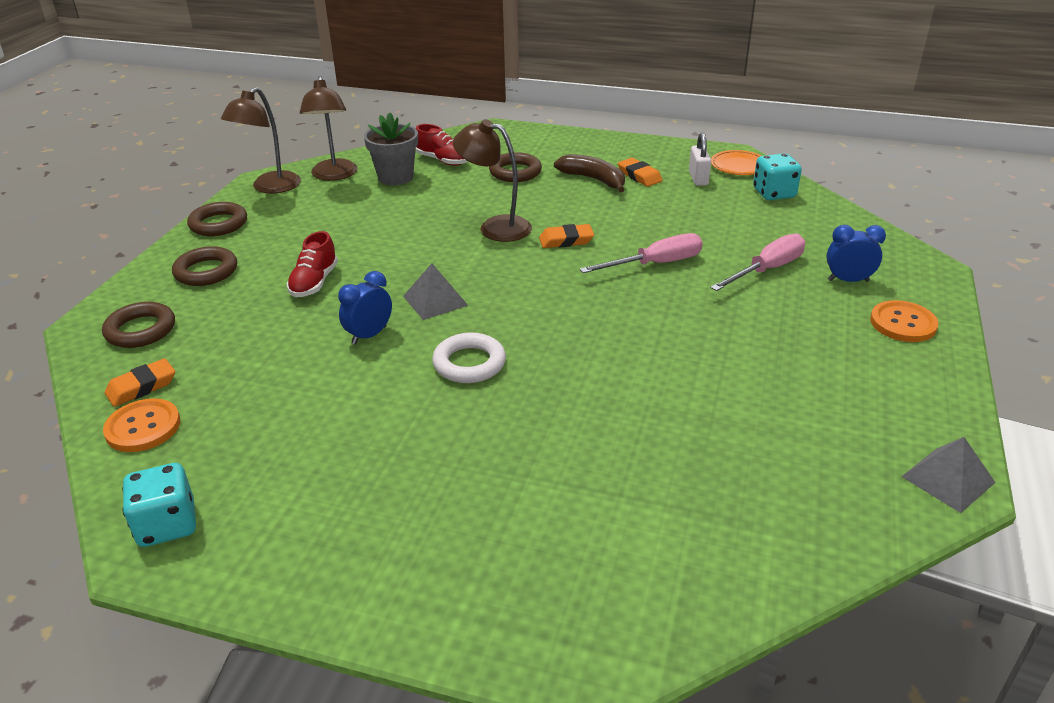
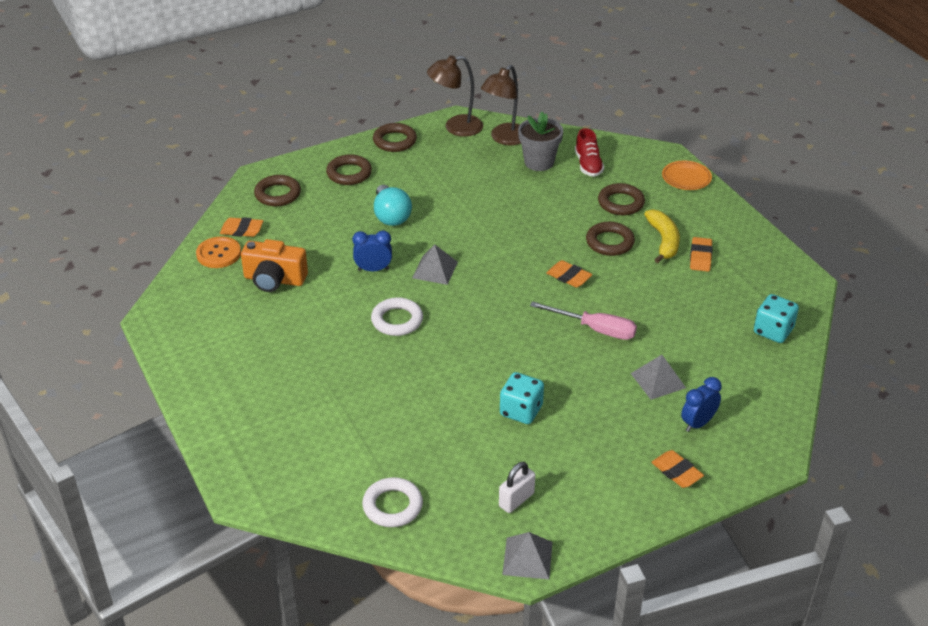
camera: 45 degrees right, 5 degrees up
turquoise dice [122,463,196,547] -> turquoise dice moved to [500,372,544,424]
red shoe [287,231,338,297] -> turquoise light bulb [374,185,412,226]
brown lamp [453,119,532,242] -> none
brown banana [554,154,625,192] -> yellow banana [644,209,680,263]
white padlock [689,133,711,186] -> white padlock moved to [499,462,535,513]
pink screwdriver [710,233,805,291] -> grey pyramid [631,355,686,400]
orange plate [711,150,762,175] -> orange plate moved to [662,161,712,190]
blue clock [826,225,886,282] -> blue clock turned 90 degrees counterclockwise [681,377,722,432]
orange button [870,300,938,342] -> orange eraser [651,450,704,488]
none -> orange camera [241,239,308,292]
none -> white ring [362,477,423,527]
none -> brown ring [586,222,635,256]

